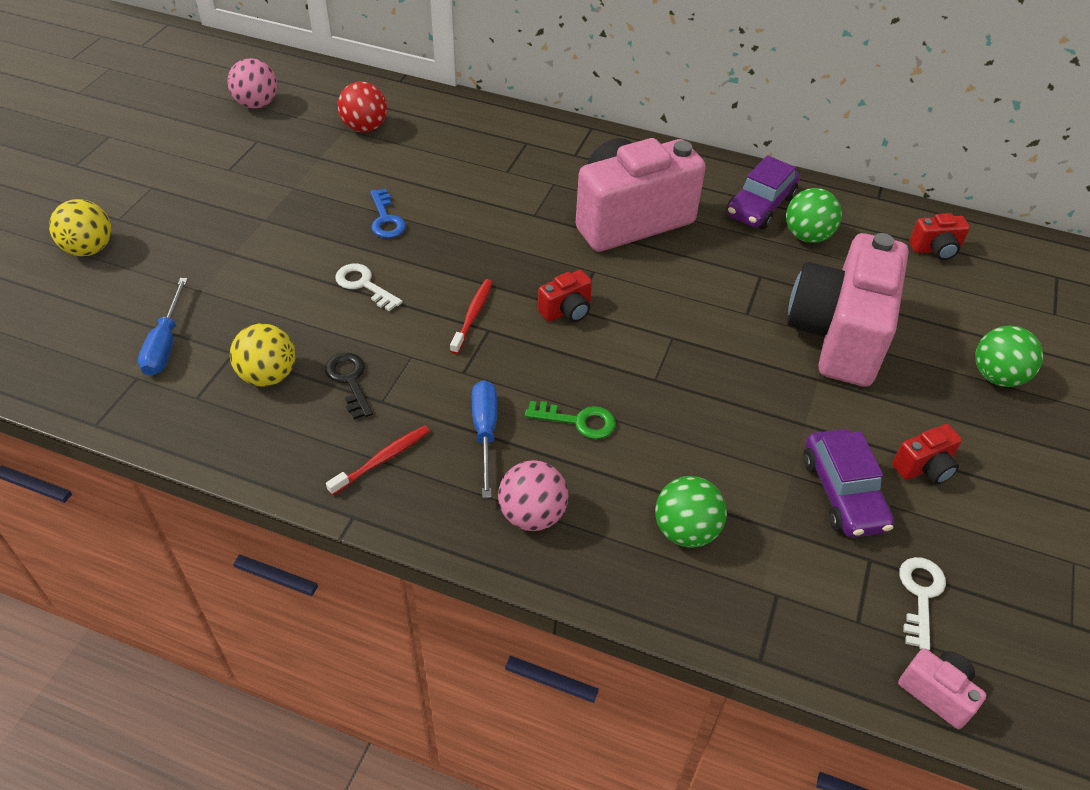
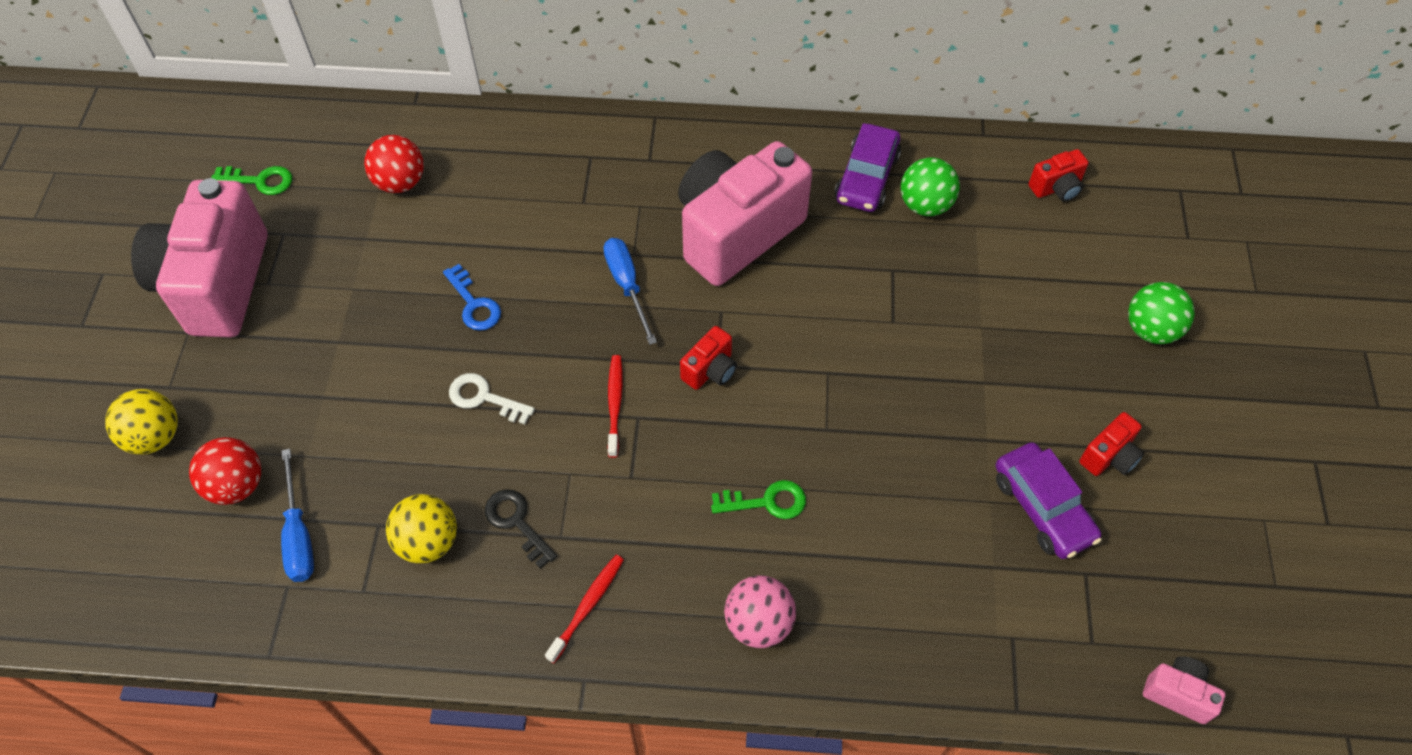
camera: 15 degrees left, 10 degrees up
pink ball [227,58,277,108] -> green key [211,166,292,195]
blue screwdriver [472,380,497,498] -> blue screwdriver moved to [603,238,657,345]
green ball [655,476,727,548] -> none
pink camera [787,233,908,387] -> pink camera moved to [131,178,267,337]
white key [899,557,946,650] -> none
none -> red ball [189,437,261,505]

